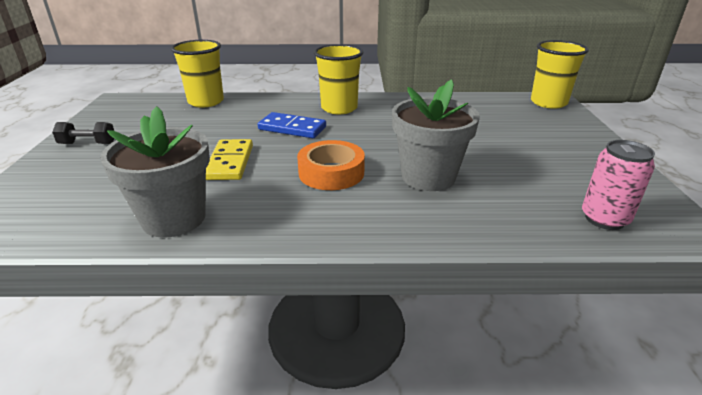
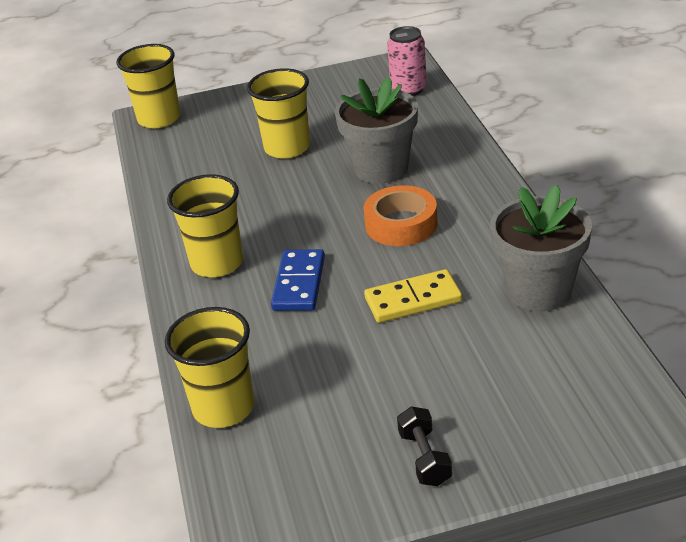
camera: 100 degrees left, 5 degrees up
none -> yellow cup [247,68,310,159]

